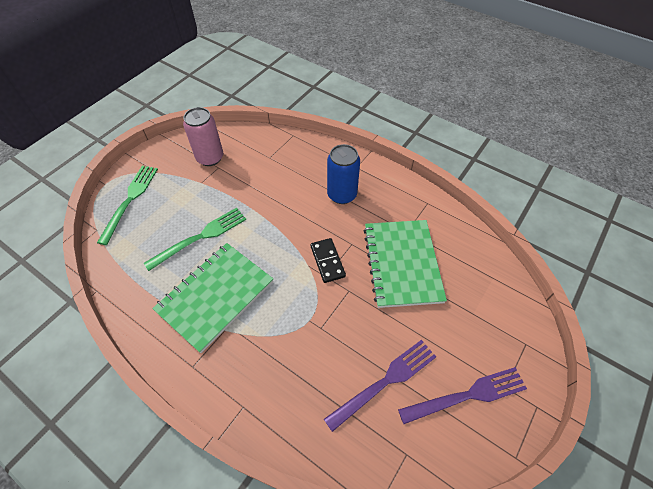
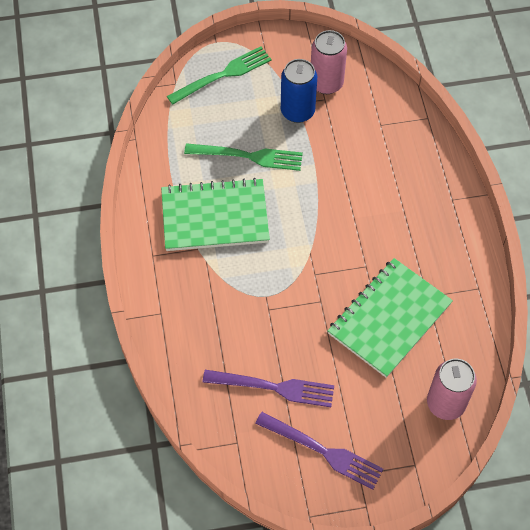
camera: 45 degrees right, 5 degrees up
black domino [311,238,346,283] -> none
blue can [327,144,360,204] -> blue can moved to [281,59,317,123]
none -> pink can [427,359,477,420]

